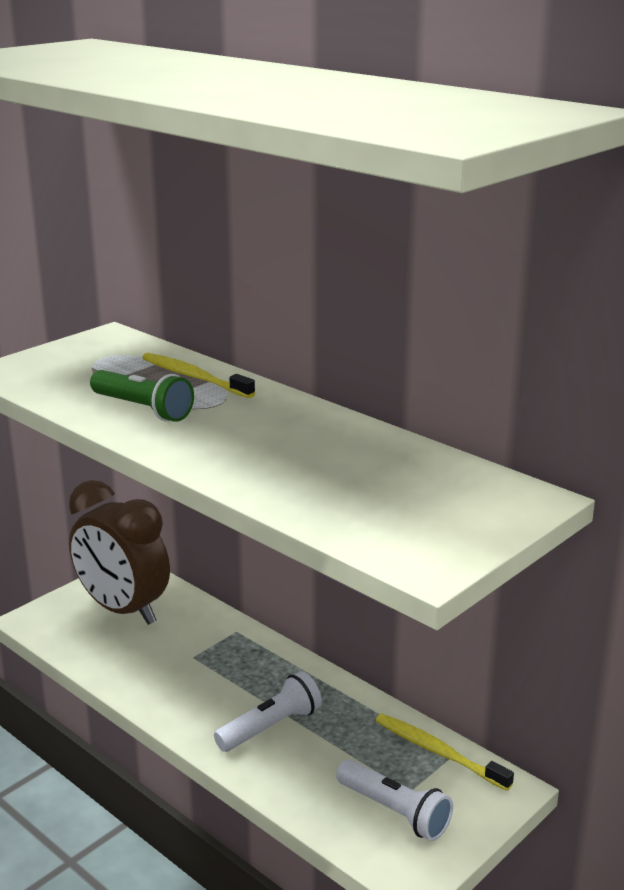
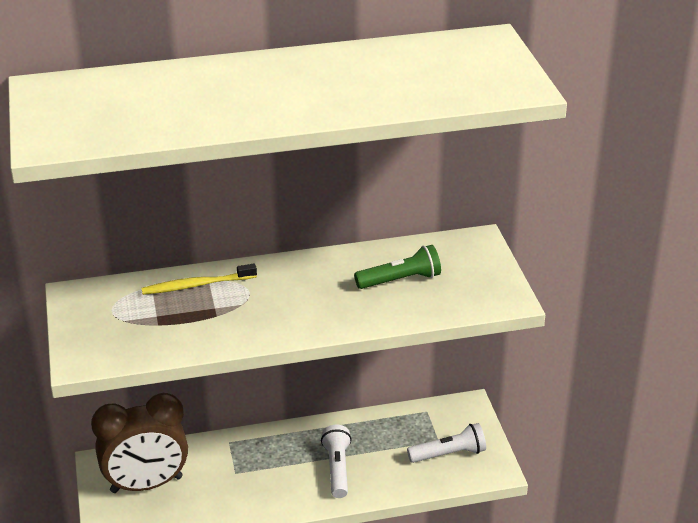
camera: 55 degrees left, 10 degrees up
green flashlight [90,370,194,422] -> green flashlight moved to [354,245,441,289]
yellow toothbrush [375,714,514,791] -> none

